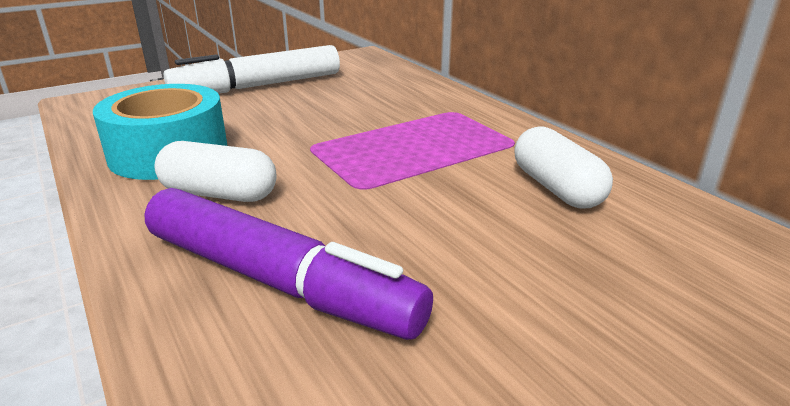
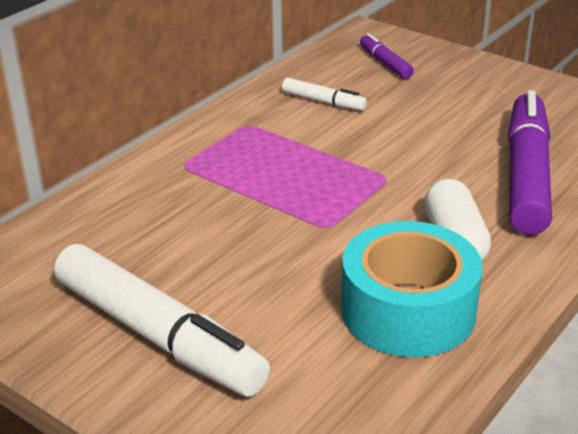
camera: 110 degrees left, 5 degrees up
white capsule [514,127,613,208] -> white marker [282,78,367,111]
none -> purple marker [360,33,414,79]

